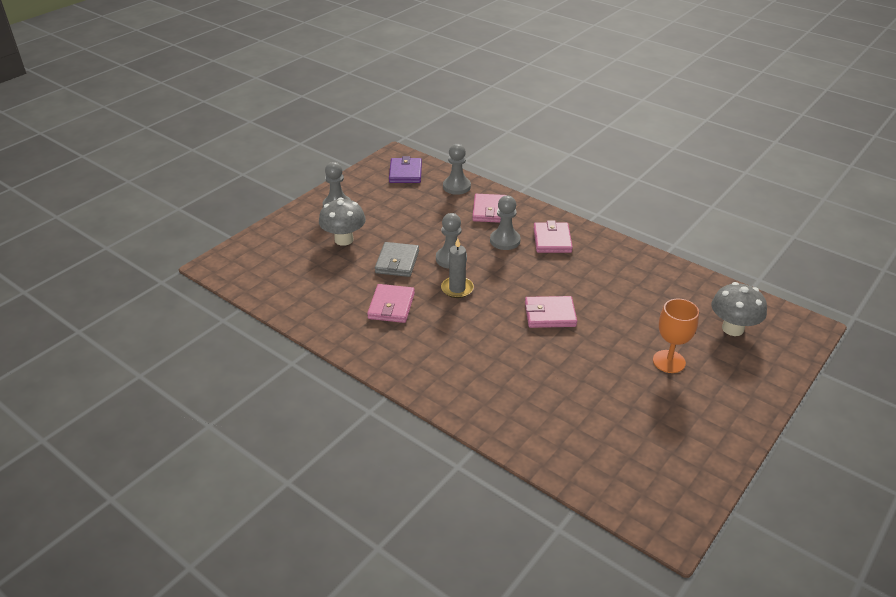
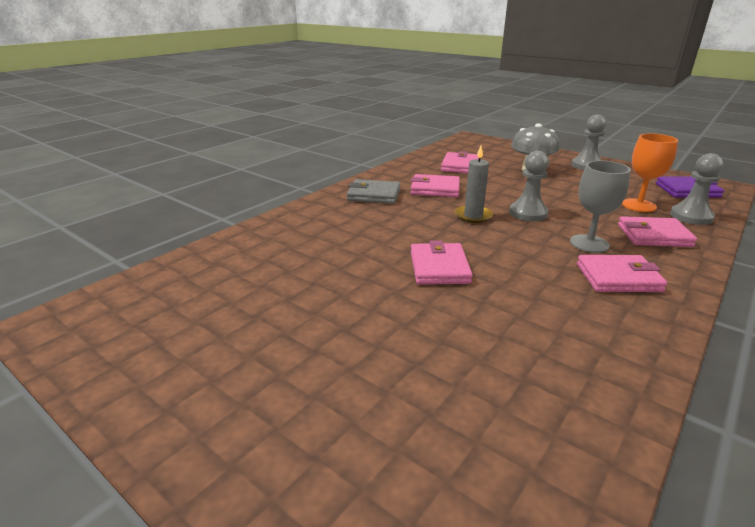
camera: 90 degrees right, 10 degrees down
grey wallet [375,242,419,277] -> grey wallet moved to [347,179,400,204]
grey pawn [490,196,521,250] -> grey goblet [570,161,631,253]
orange goblet [653,299,699,373] -> orange goblet moved to [622,133,678,212]
grey mushroom [712,282,767,336] -> none
none -> pink wallet [441,151,479,173]

